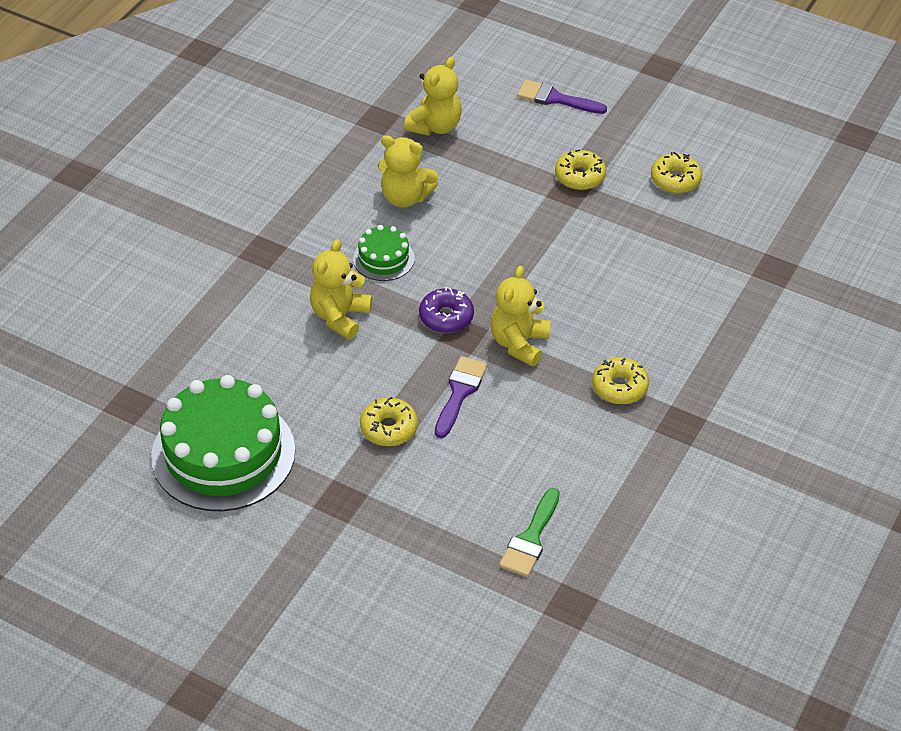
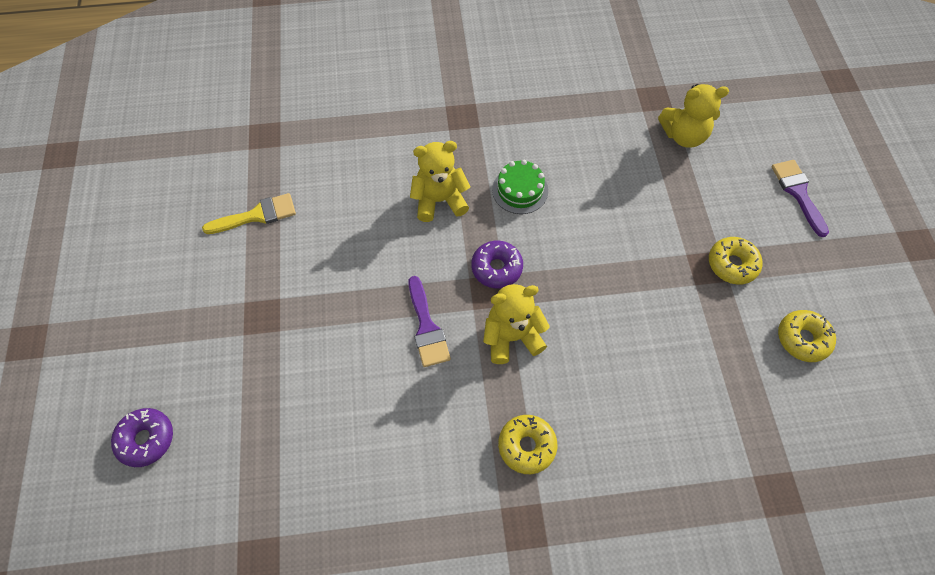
camera: 55 degrees right, 15 degrees up
green cake [151,375,295,511] -> yellow brush [202,193,296,234]
yellow donut [360,397,418,446] -> none
yellow teddy bear [378,135,438,208] -> none
purple brush [435,356,488,438] -> purple brush turned 90 degrees clockwise [409,276,451,367]
green brush [499,488,560,577] -> none
none -> purple donut [111,408,173,467]

